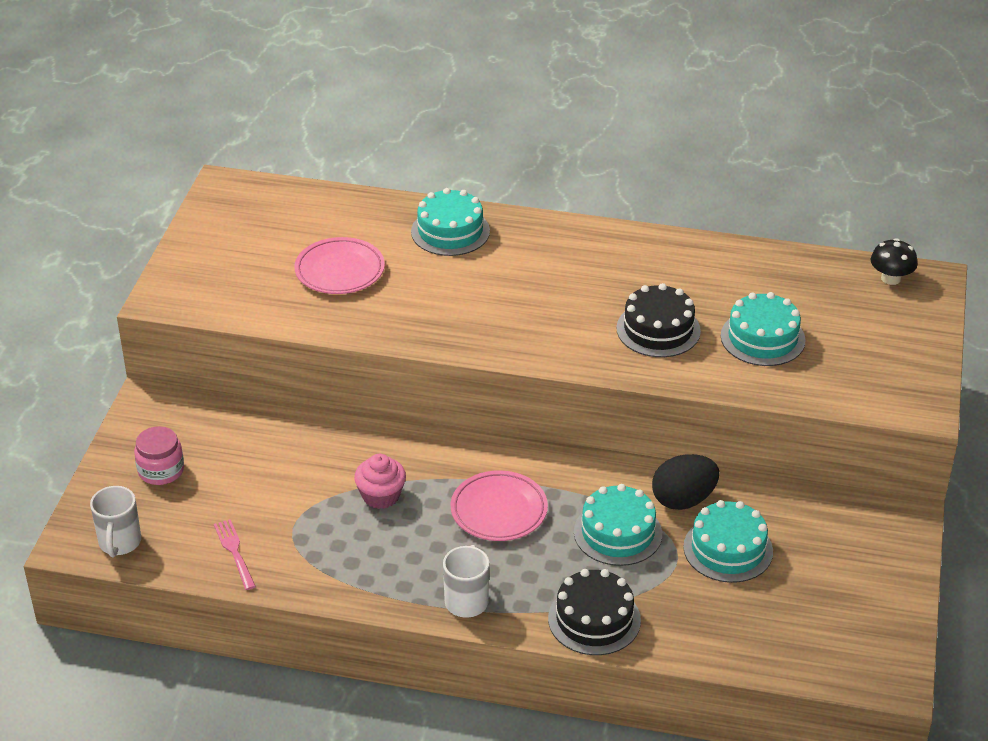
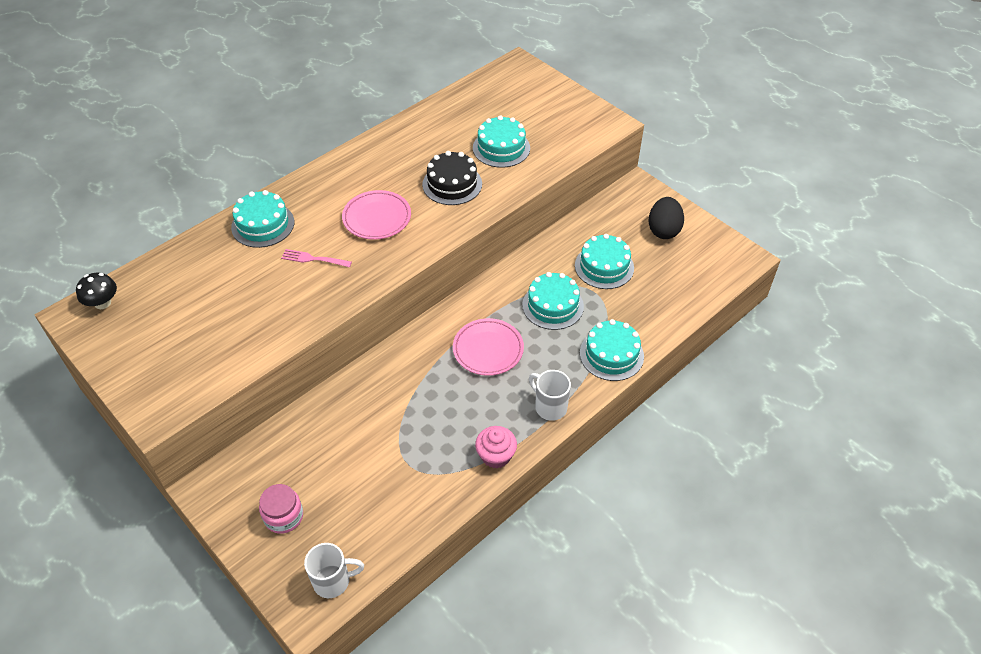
camera: 55 degrees left, 10 degrees up
white mug [90,486,141,557] -> white mug turned 45 degrees counterclockwise [304,543,364,598]
pink fork [214,519,256,590] -> pink fork moved to [281,249,352,267]
pink plate [295,237,385,294] -> pink plate moved to [342,190,411,240]
pink cupcake [354,454,406,509] -> pink cupcake moved to [475,426,517,468]
black cake [548,569,641,655] -> turquoise cake [580,319,644,381]
black egg [652,454,719,510] -> black egg moved to [648,197,684,239]
black mushroom [871,238,918,285] -> black mushroom moved to [76,273,117,309]

